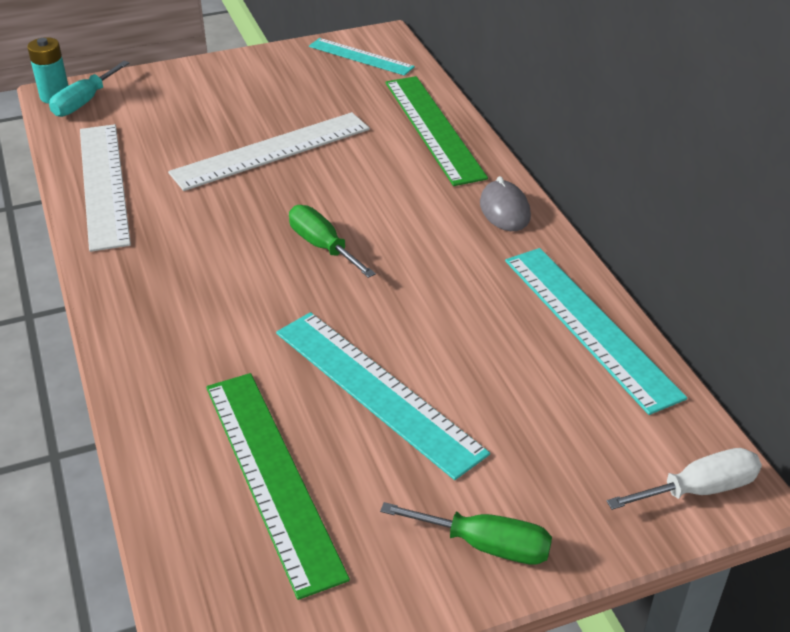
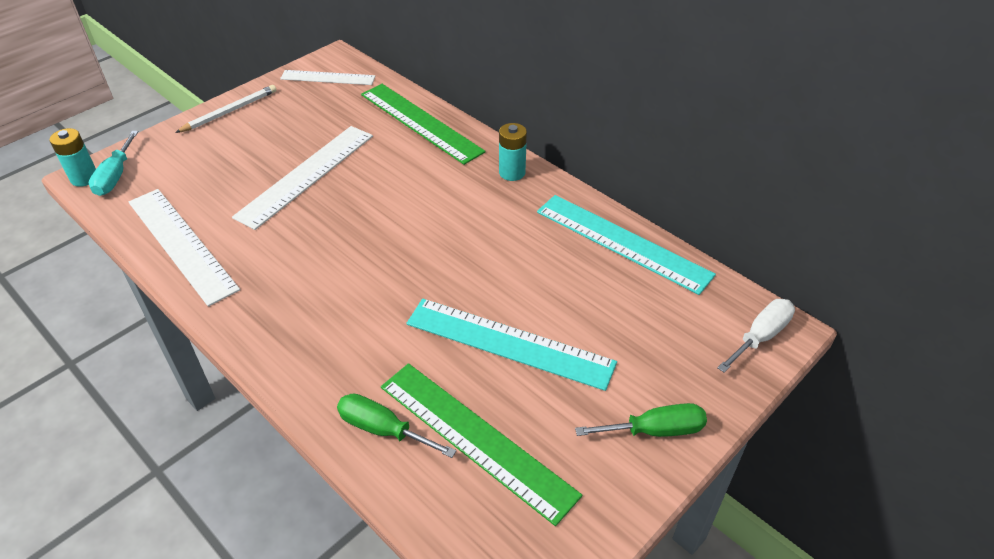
camera: 25 degrees left, 5 degrees up
green screwdriver [289,205,376,278] -> green screwdriver moved to [337,393,456,458]
turquoise ruler [309,38,415,76] -> white ruler [280,70,375,85]
grey mouse [480,176,531,231] -> turquoise battery [499,123,527,181]
none -> white pencil [175,85,277,133]

